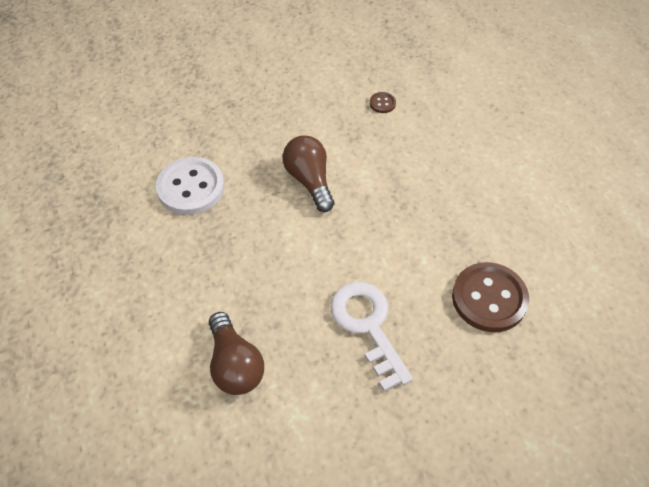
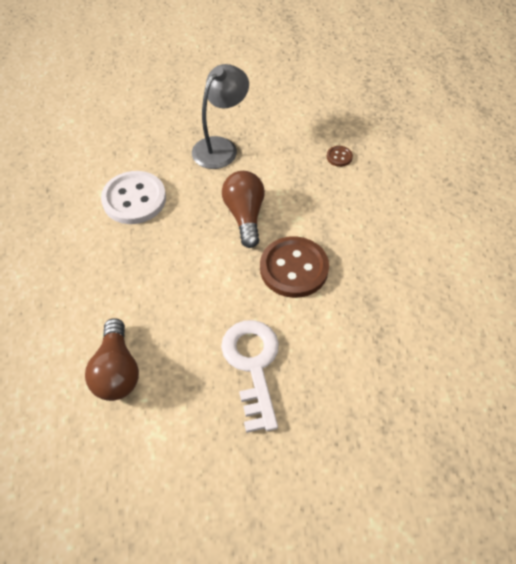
camera: 15 degrees right, 0 degrees up
brown button [452,262,529,332] -> brown button moved to [260,236,329,298]
none -> grey lamp [192,64,249,169]

